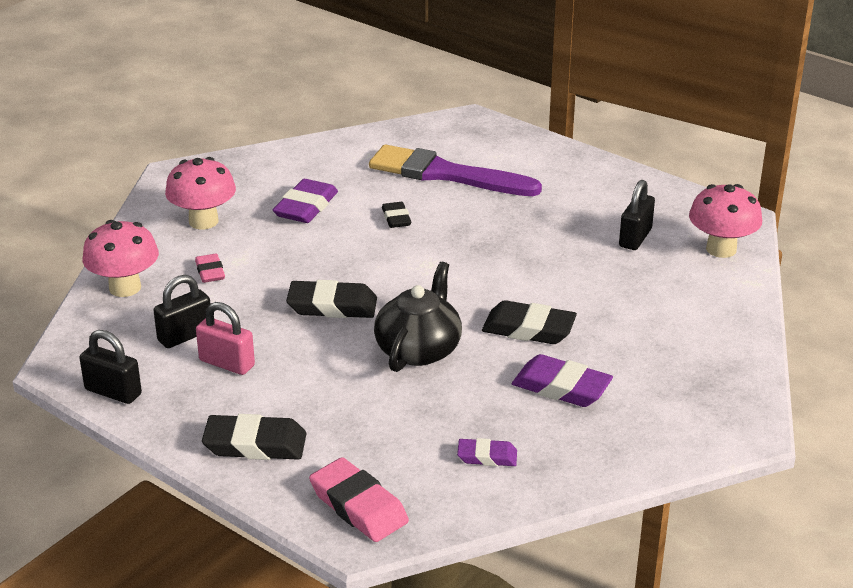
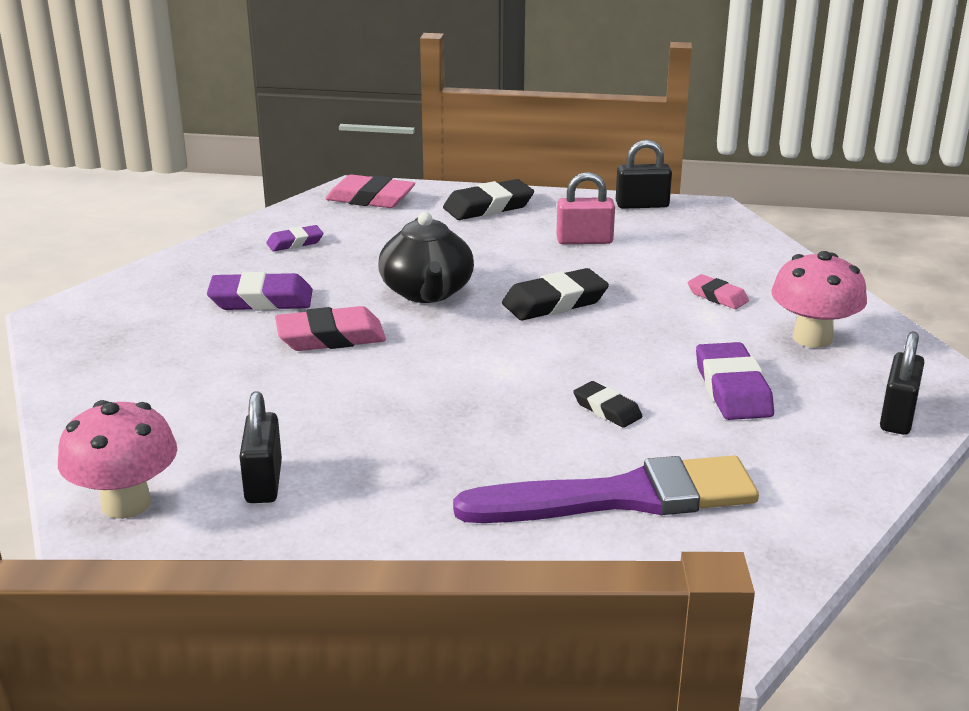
camera: 150 degrees right, 5 degrees down
pink mushroom [83,220,159,297] -> none
black padlock [153,275,210,348] -> black padlock moved to [880,331,924,435]
black eraser [482,300,577,344] -> pink eraser [275,306,386,351]

